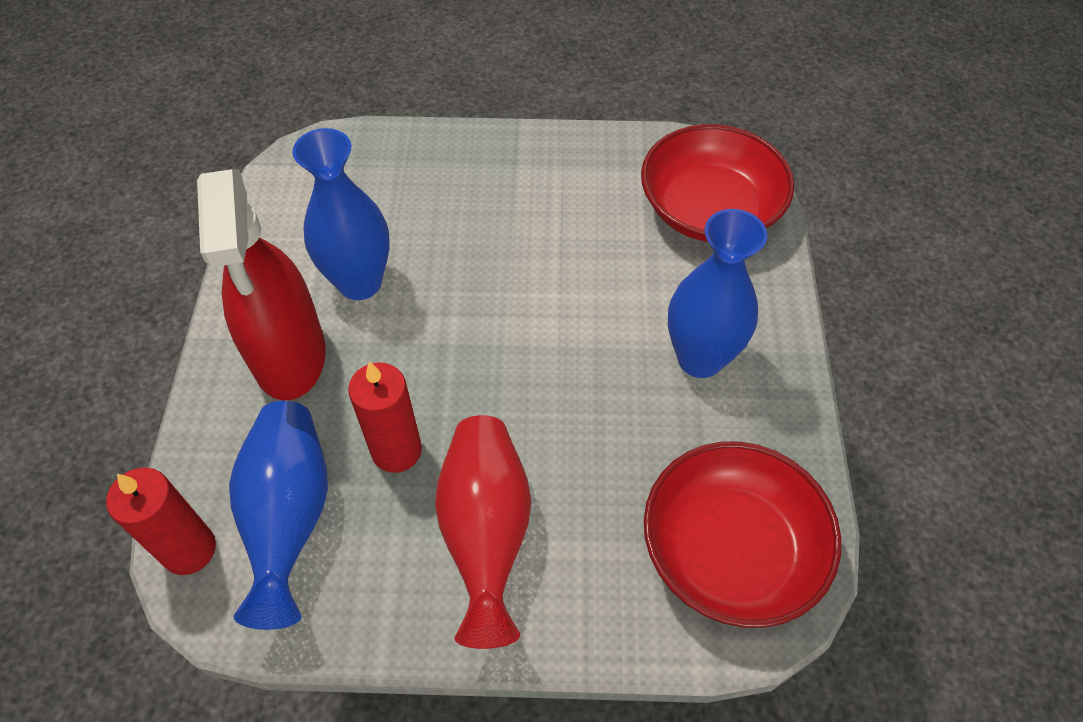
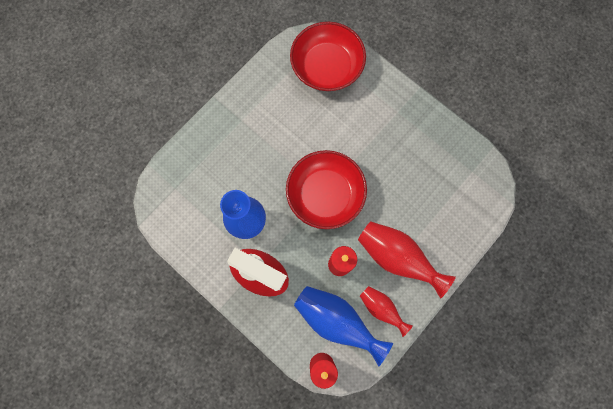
camera: 50 degrees left, 20 degrees up
red bowl [644,442,841,628] -> red bowl moved to [286,150,367,229]
blue vase [668,209,768,378] -> none
none -> red vase [360,286,413,337]

